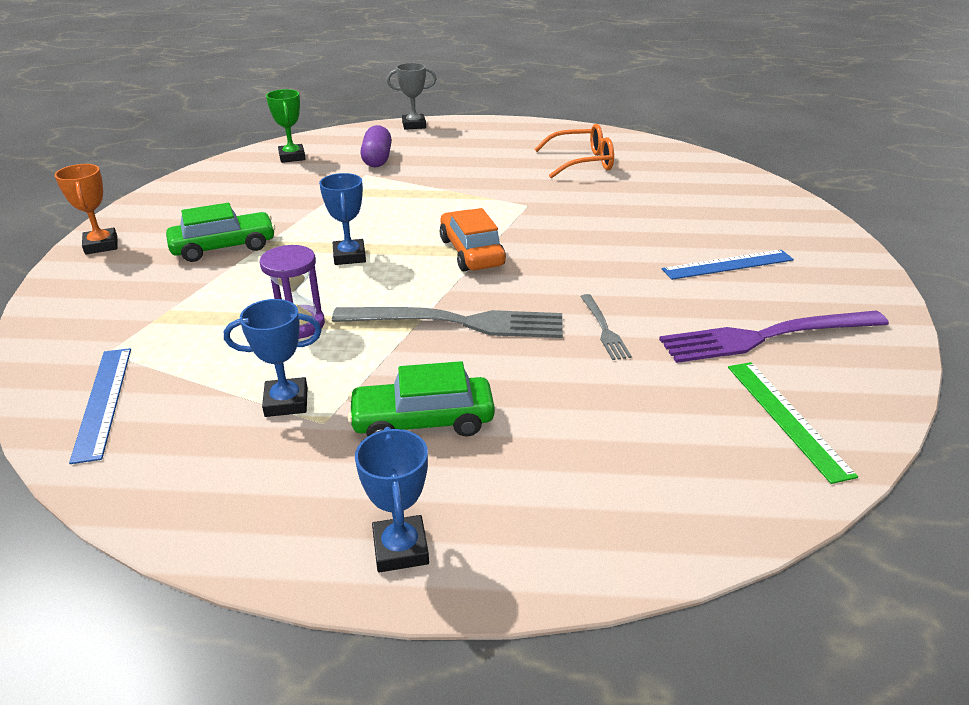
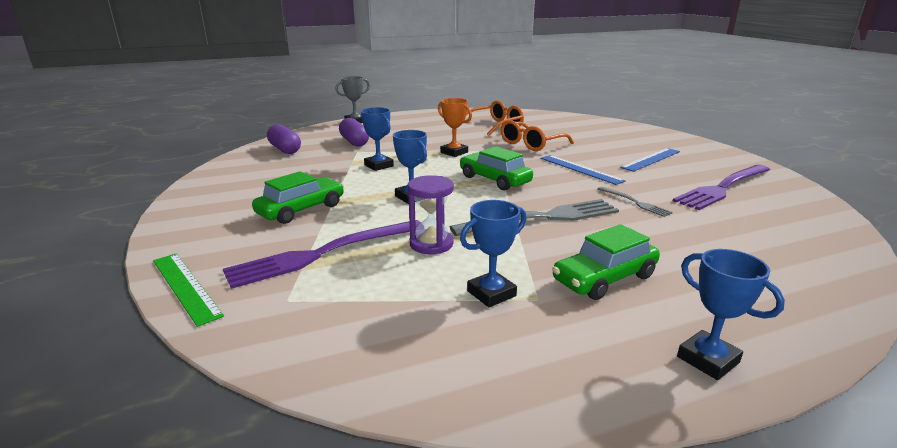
camera: 25 degrees left, 10 degrees down
orange trophy [55,164,118,255] -> orange trophy moved to [438,98,472,157]
blue ruler [69,348,131,464] -> blue ruler moved to [541,155,626,185]
green trophy [266,89,306,163] -> purple capsule [267,124,301,154]
orange car [440,208,506,271] -> green car [460,146,533,191]
green ruler [728,362,858,484] -> green ruler moved to [153,253,224,327]
none -> purple fork [223,220,421,289]
none -> blue trophy [361,107,394,171]
none -> orange glasses [501,120,574,151]

